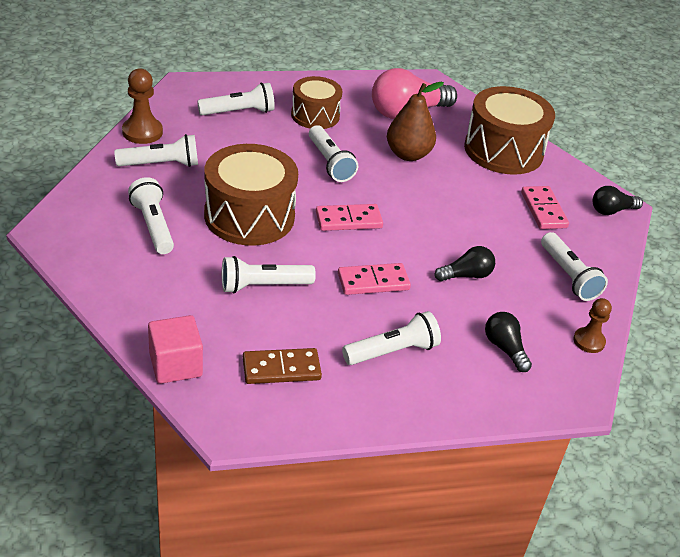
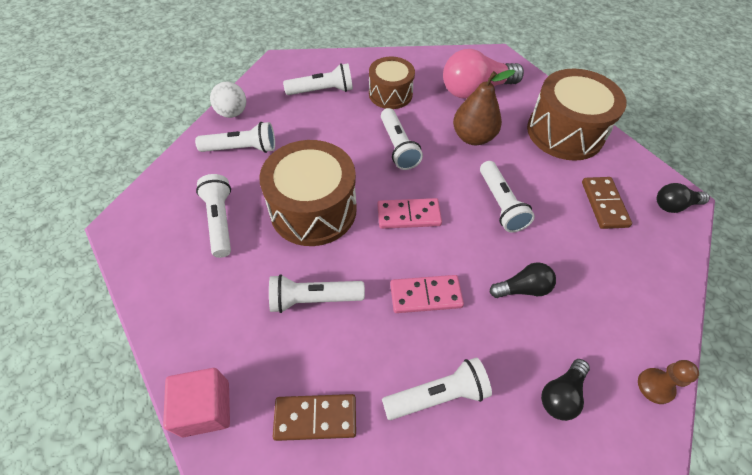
camera: 10 degrees right, 15 degrees up
brown pawn [122,68,163,144] -> white ball [210,82,246,118]
black light bulb [485,312,532,372] -> black light bulb turned 120 degrees counterclockwise [541,359,590,421]
pink domino [521,186,569,229] -> brown domino [582,177,632,229]
white flashlight [541,232,608,301] -> white flashlight moved to [480,161,535,233]

